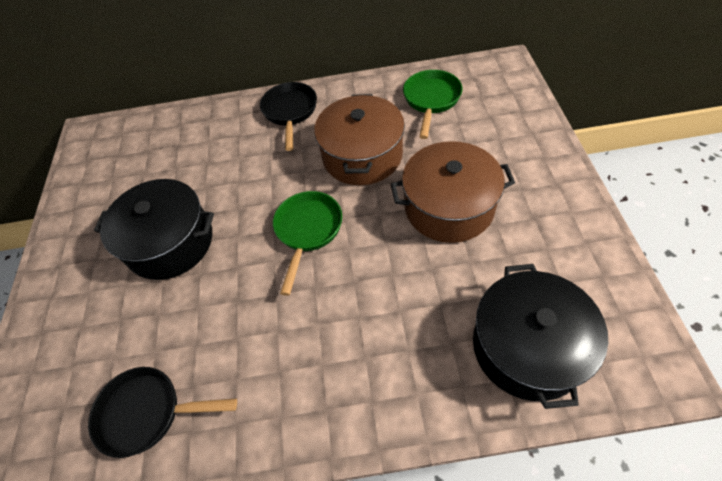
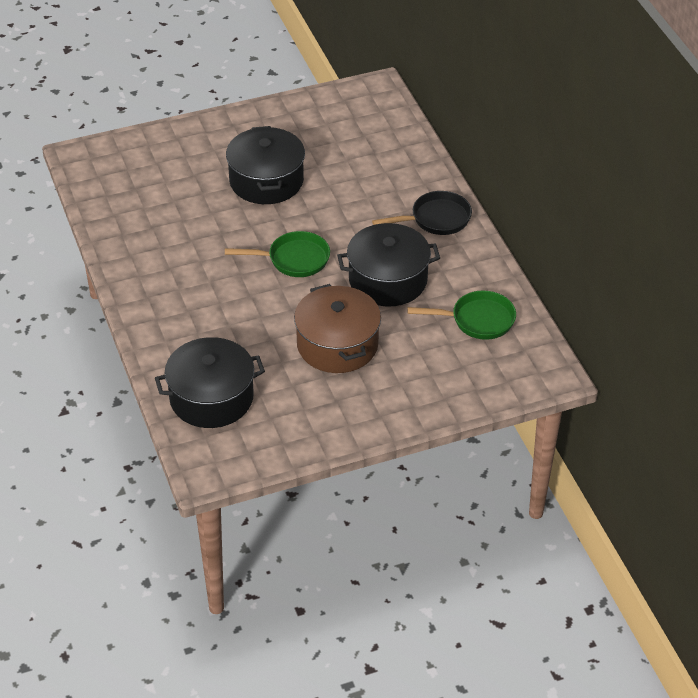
camera: 70 degrees right, 10 degrees down
black pan [88,367,237,458] -> none
brown pot [314,94,405,185] -> black pot [337,223,440,307]

